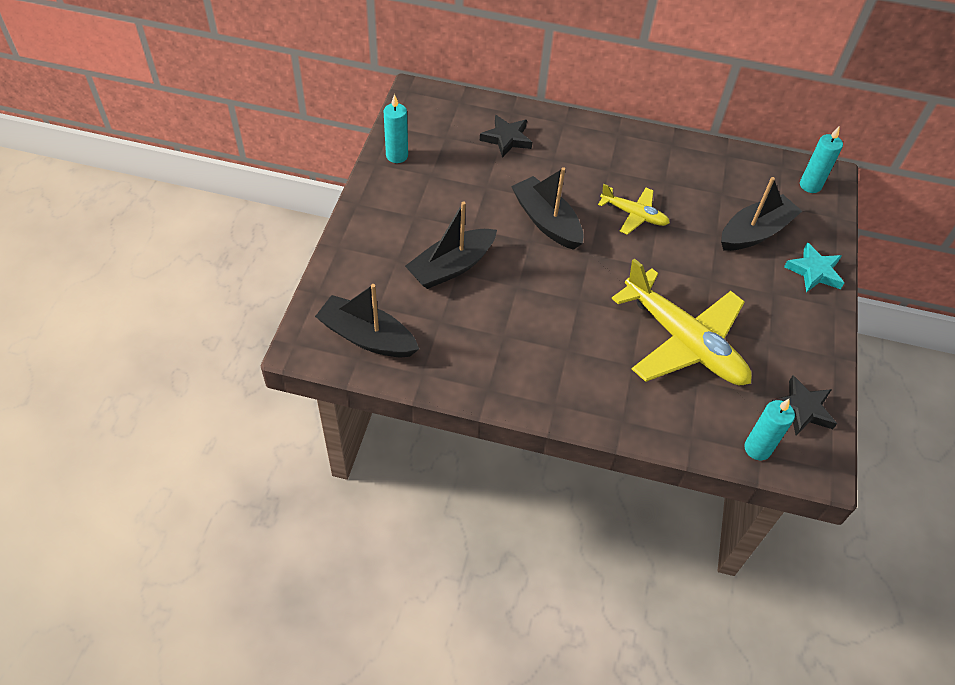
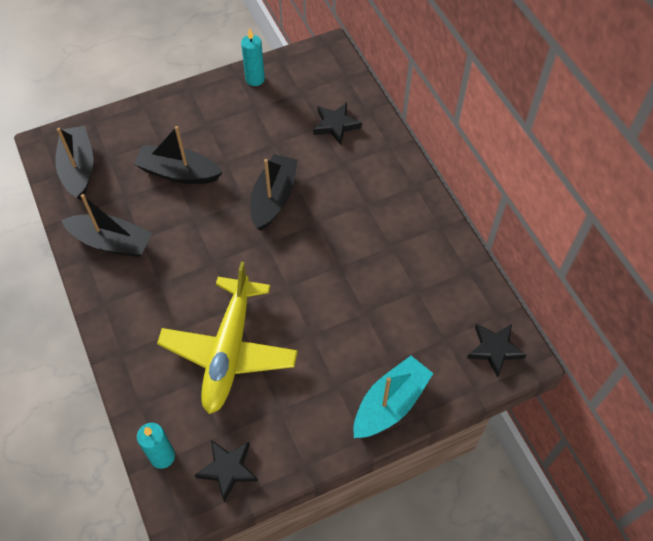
camera: 55 degrees right, 5 degrees up
yellow plane [598,184,670,235] -> none
black boat [721,177,802,251] -> black boat moved to [61,194,152,257]
turquoise star [784,242,844,293] -> turquoise boat [353,356,434,438]
turquoise candle [800,127,843,193] -> black star [467,324,527,378]

